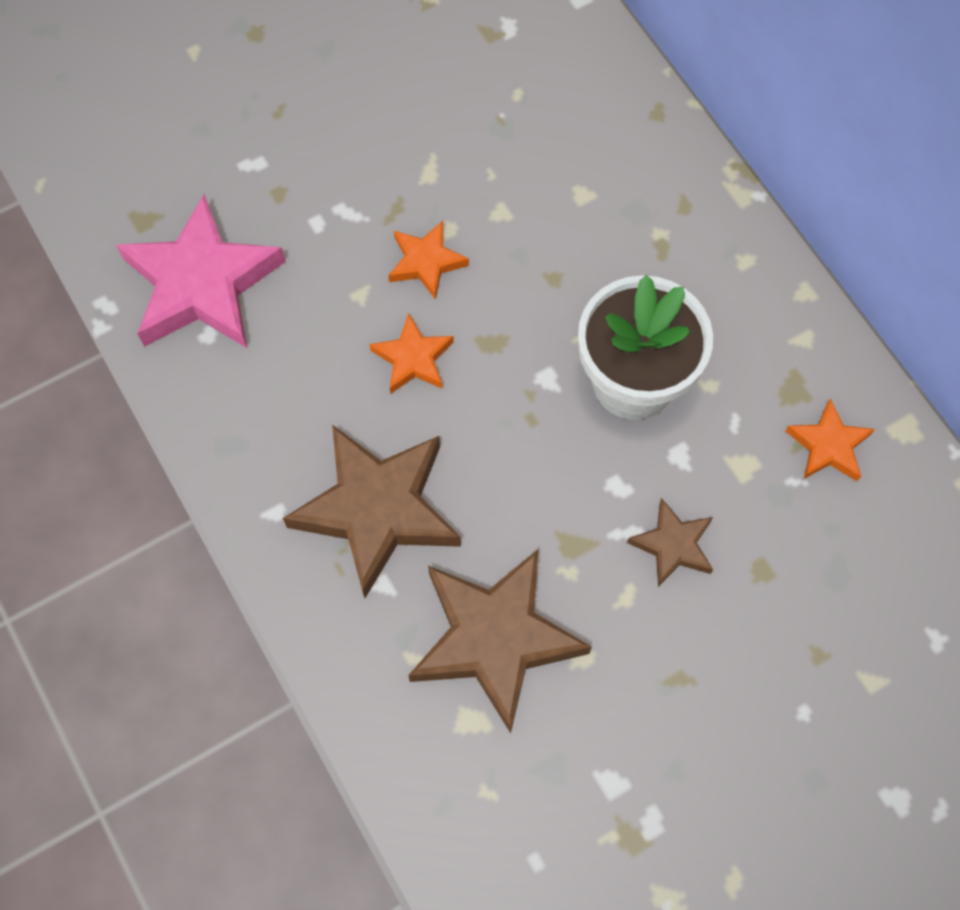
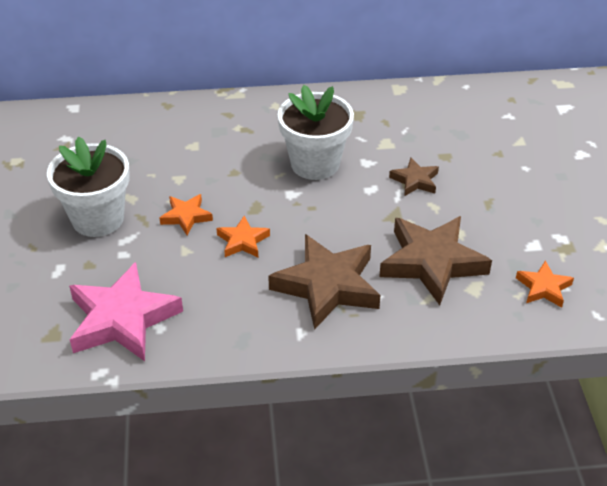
camera: 65 degrees left, 25 degrees down
orange star [785,399,875,481] -> orange star moved to [516,261,574,308]
none -> white flower pot [47,137,130,237]

